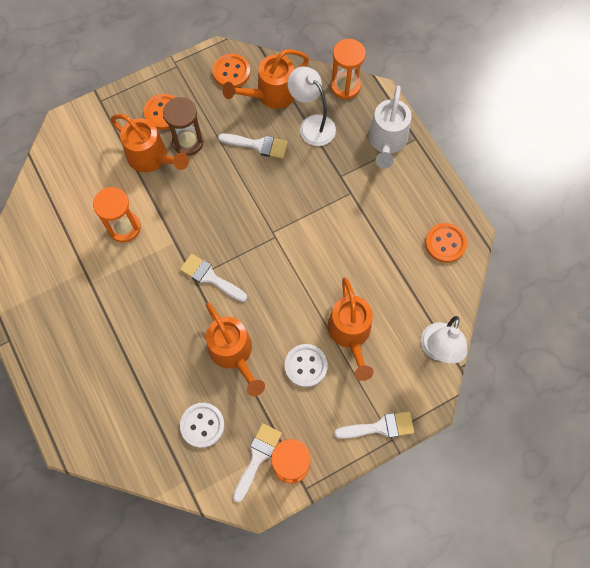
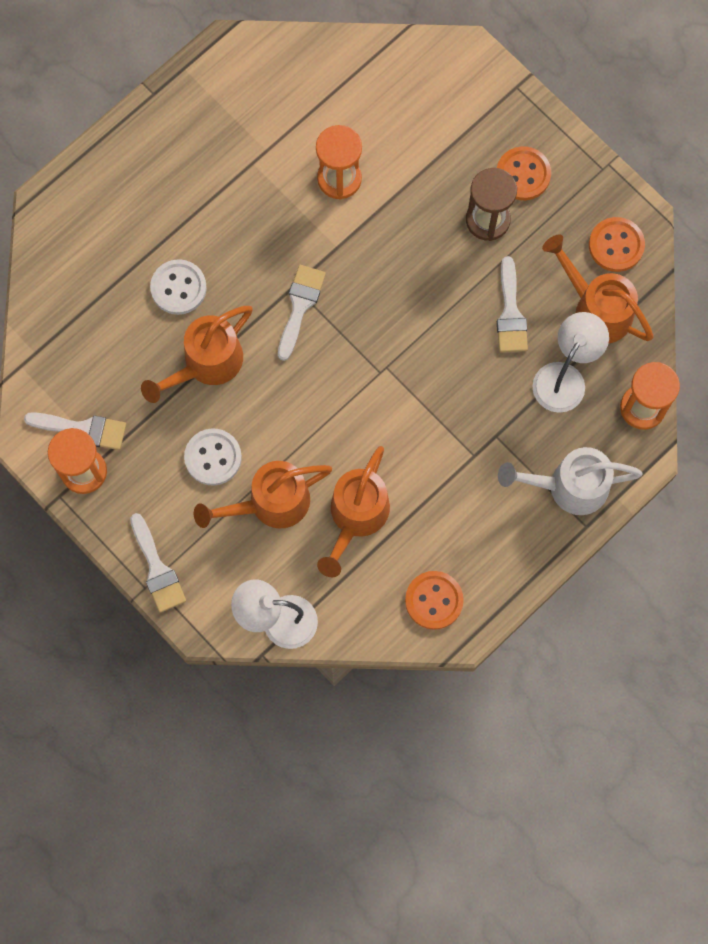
camera: 75 degrees right, 5 degrees up
orange watering can [111,114,189,172] -> orange watering can moved to [317,446,390,577]
white button [180,403,225,448] -> white button moved to [150,259,207,315]

